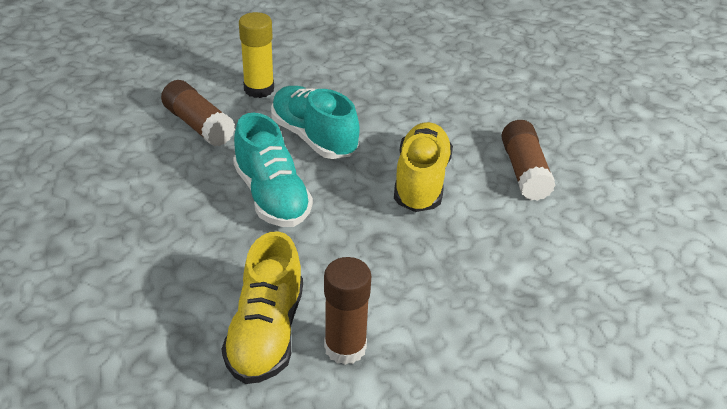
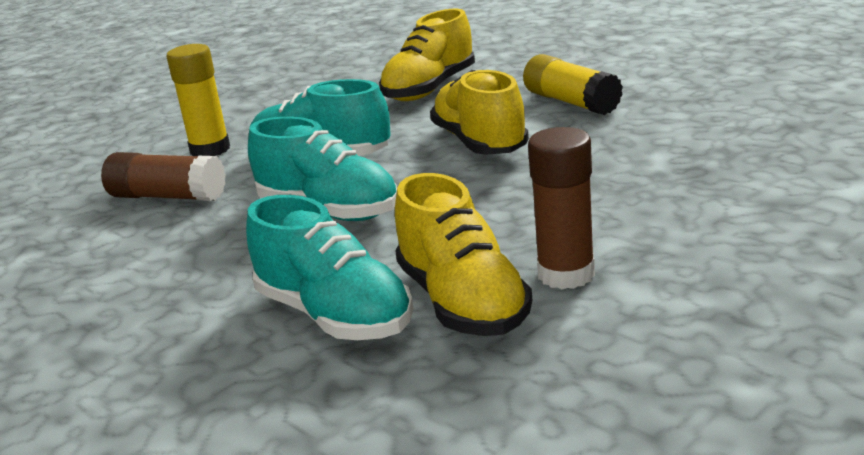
camera: 25 degrees left, 15 degrees down
brown glue stick [501,120,556,201] -> yellow glue stick [523,54,623,115]
none -> turquoise shoe [246,195,413,340]
none -> yellow shoe [379,9,475,101]

